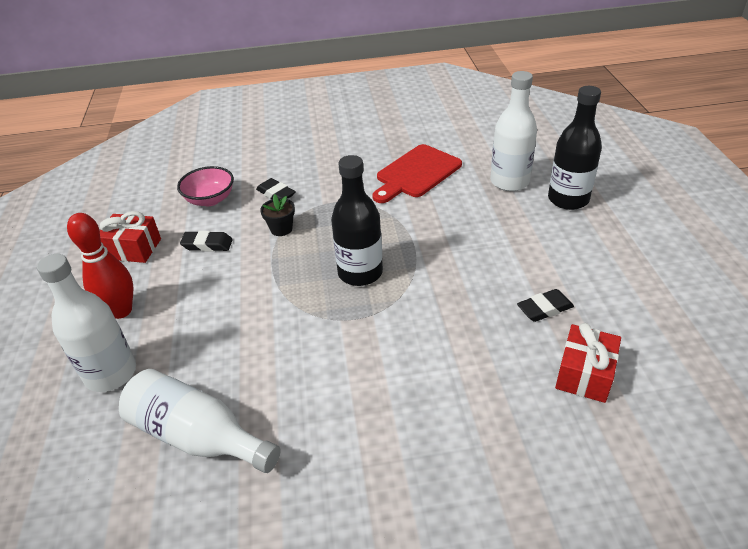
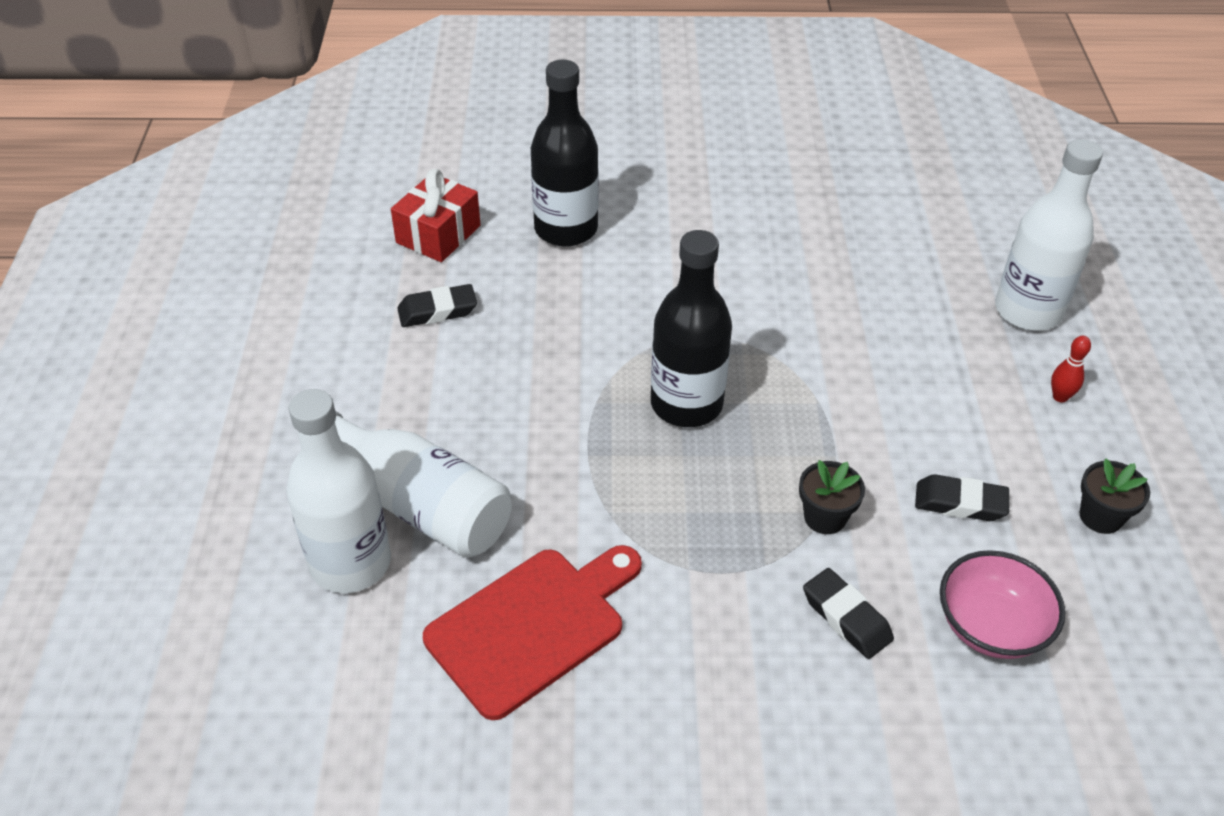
camera: 175 degrees left, 5 degrees up
red bowling pin [67,213,133,319] -> red bowling pin [1051,336,1091,402], size x0.45
red gift [100,211,161,263] -> black flower pot [1079,458,1150,534]
white bottle [119,369,281,473] -> white bottle moved to [335,411,512,558]
black bottle [548,86,602,210] -> black bottle moved to [531,59,599,247]

